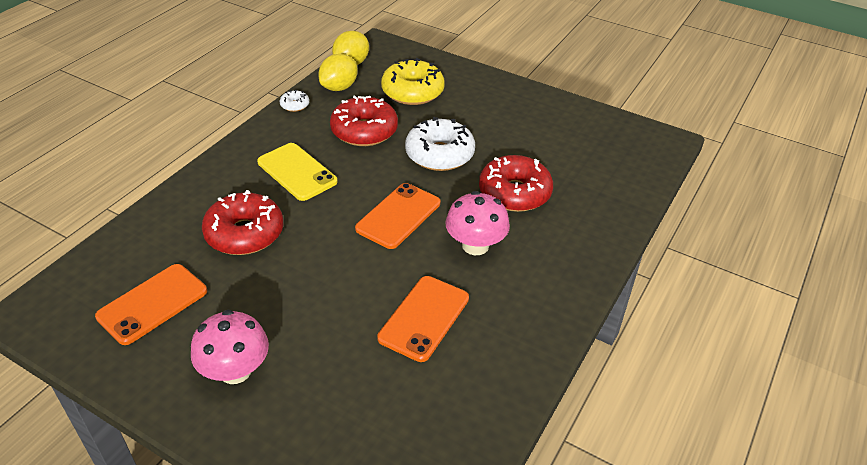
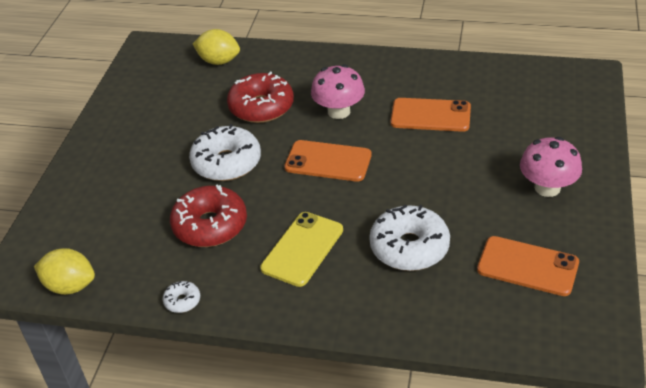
camera: 105 degrees left, 0 degrees up
red donut [202,190,283,255] -> white donut [369,205,450,271]
yellow lemon [318,54,358,91] -> yellow lemon moved to [193,29,240,65]
yellow donut [381,58,445,105] -> none

